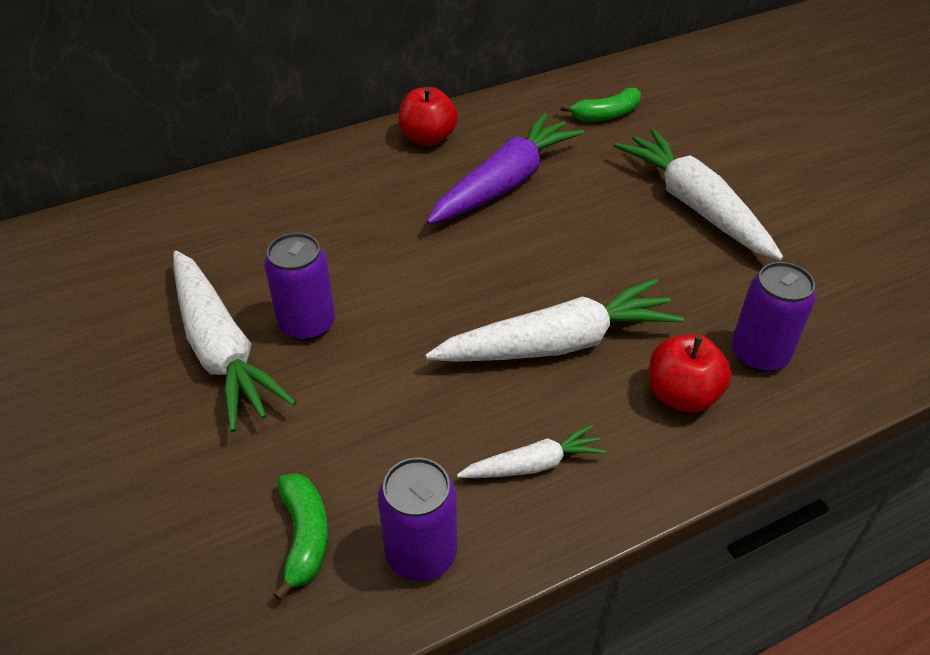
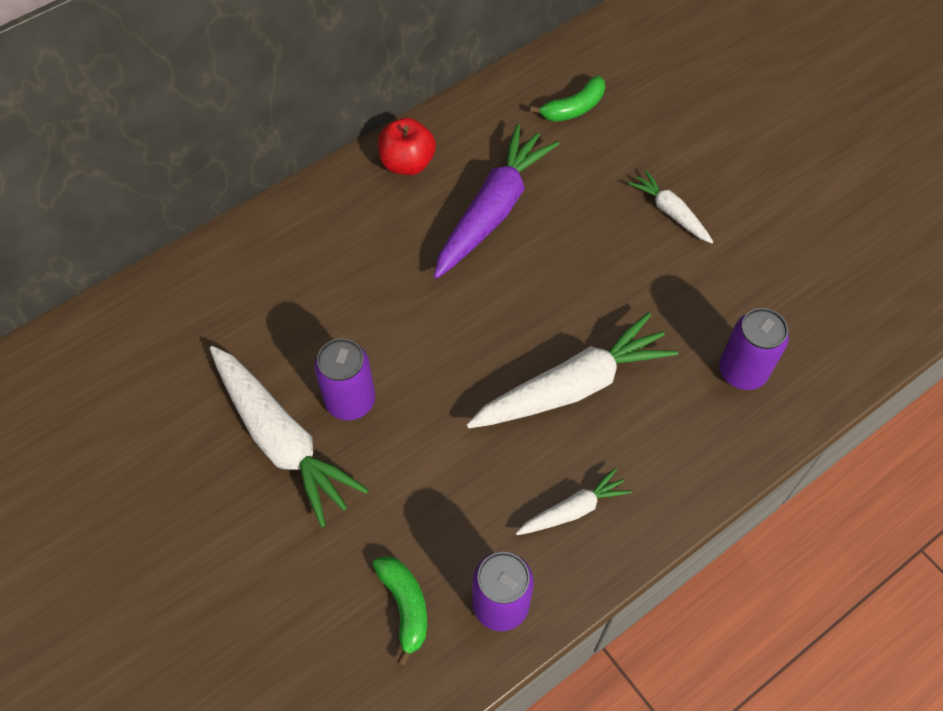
camera: 10 degrees left, 15 degrees up
white carrot [614,129,783,260] -> white carrot [628,170,713,243], size x0.52
red apple [649,334,732,413] -> none

